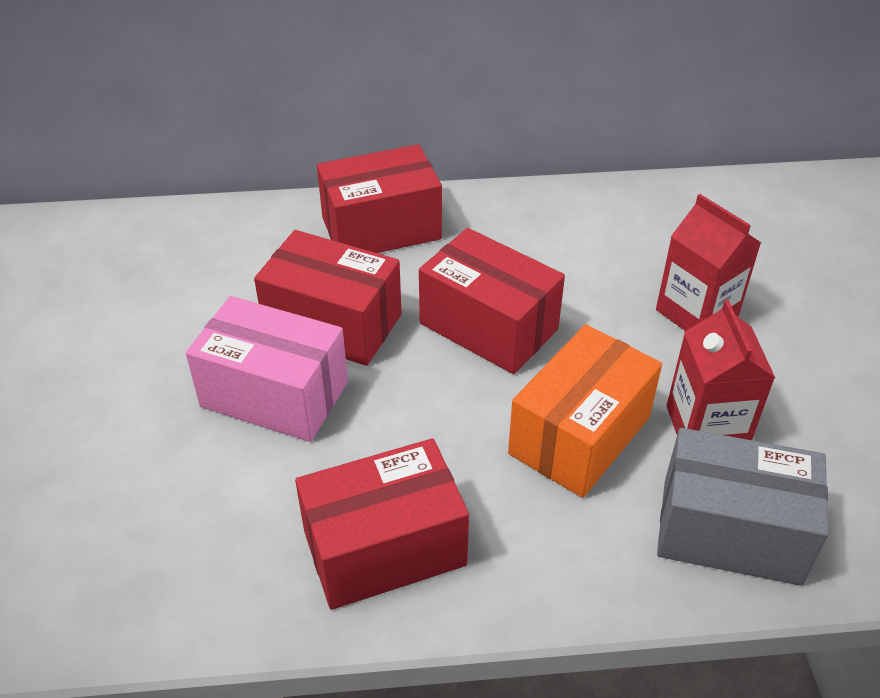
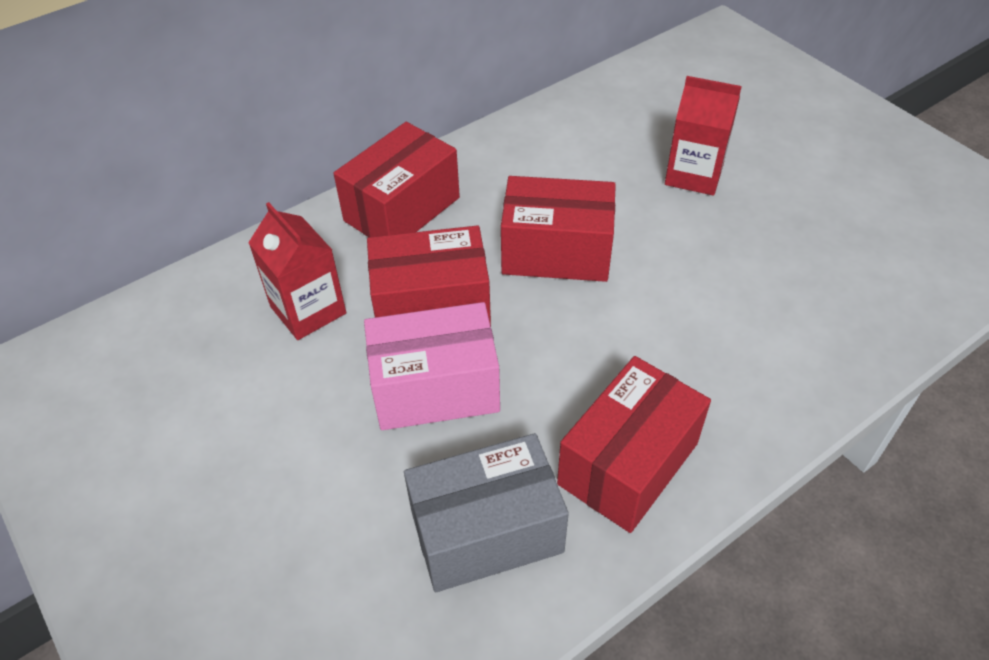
camera: 30 degrees left, 5 degrees up
orange box [508,324,662,498] -> none
grey box [657,428,828,586] -> grey box moved to [404,433,569,592]
red carton [667,300,775,440] -> red carton moved to [248,202,346,340]

